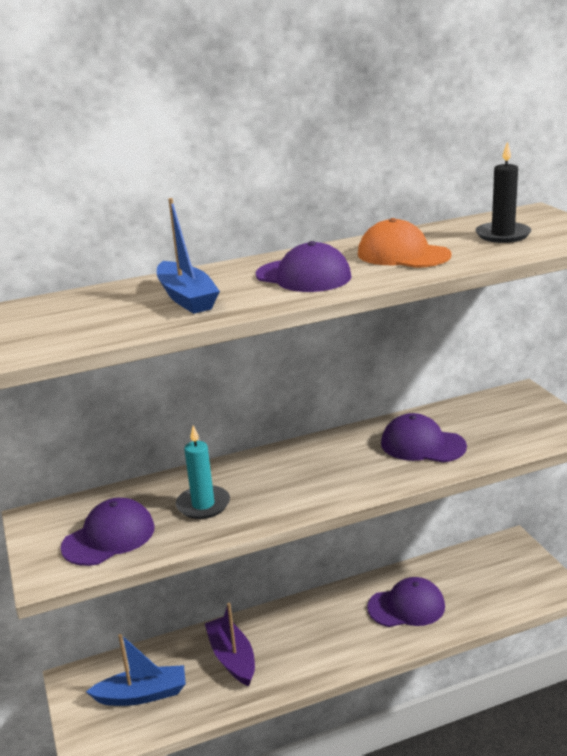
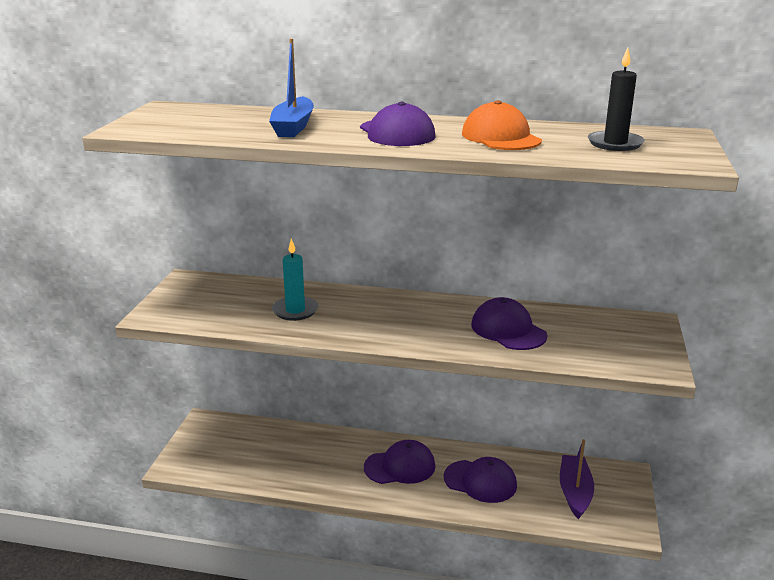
camera: 30 degrees right, 0 degrees up
purple cap [61,498,155,566] -> purple cap moved to [364,440,435,484]
blue boat [86,634,186,706] -> none
purple boat [205,603,255,686] -> purple boat moved to [560,439,594,519]

